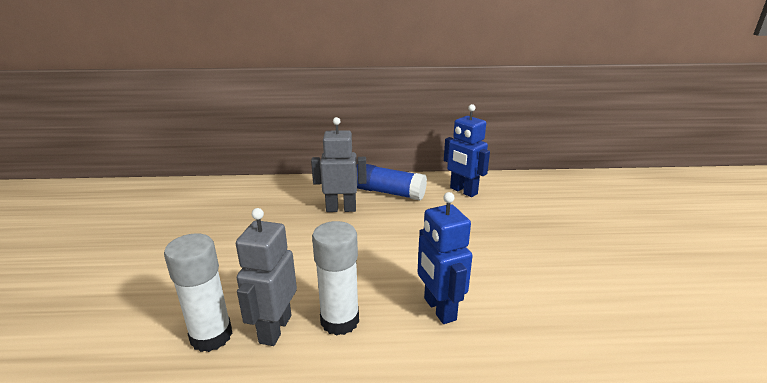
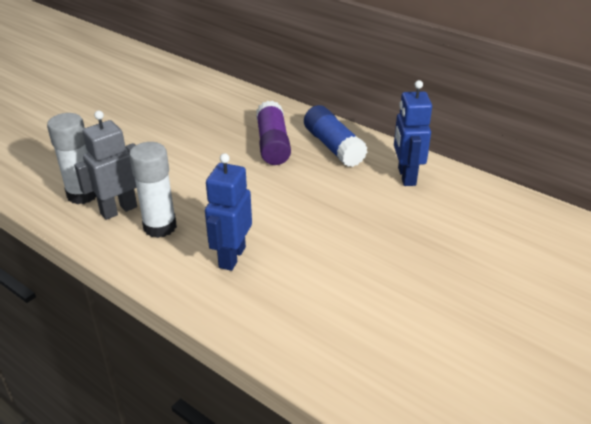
camera: 40 degrees right, 10 degrees up
grey robot [311,117,367,212] -> purple glue stick [256,101,291,165]

